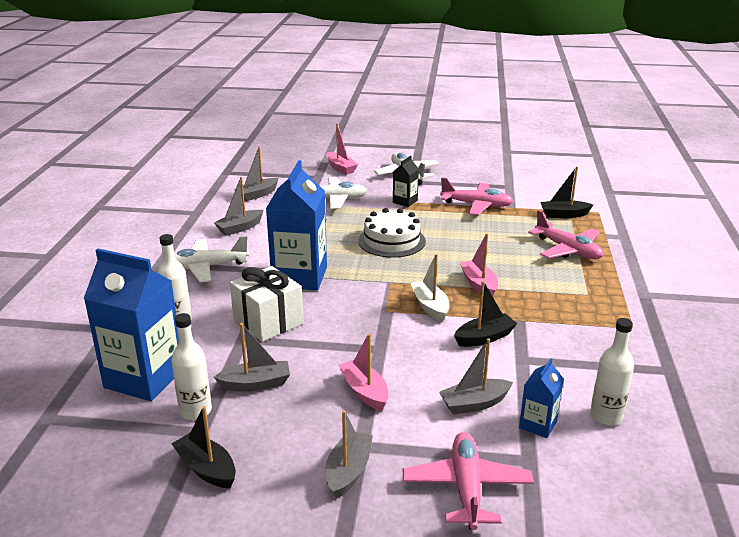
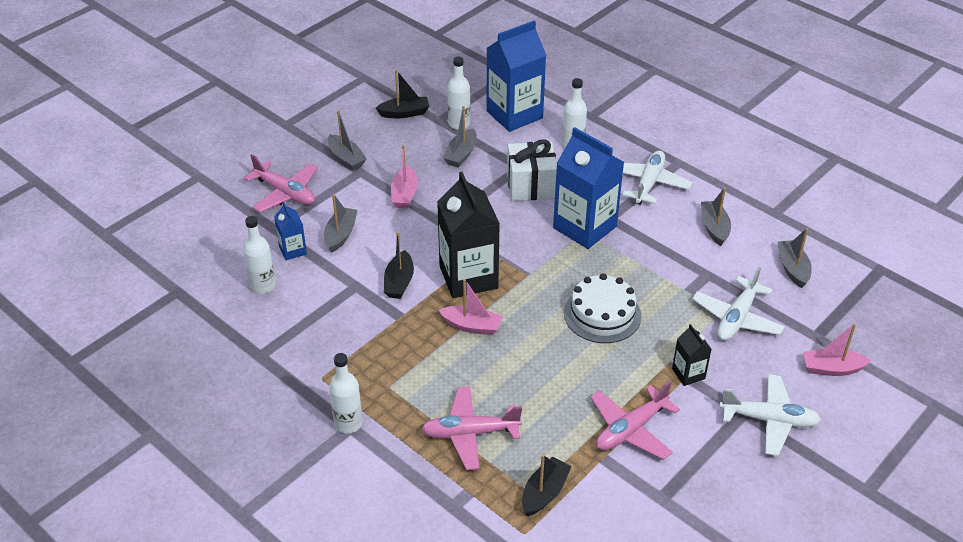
camera: 125 degrees right, 15 degrees up
pink boat [338,334,389,411] -> pink boat turned 90 degrees clockwise [391,145,418,208]
white boat [411,254,449,322] -> black carton [437,172,500,298]
none -> white bottle [329,353,363,434]

